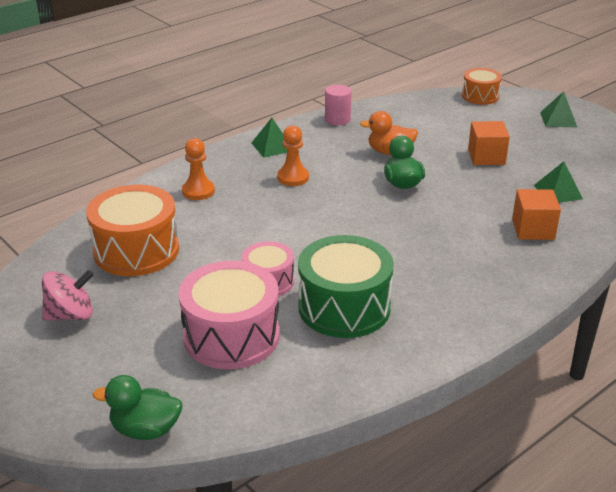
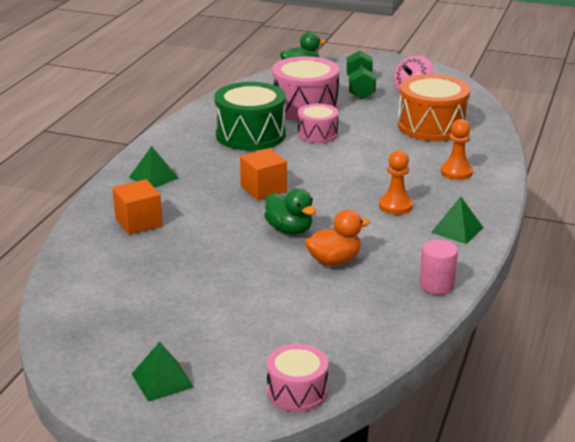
camera: 150 degrees right, 5 degrees down
orange drum [462,68,502,105] -> pink drum [267,344,328,412]
orange cube [468,121,510,165] -> orange cube moved to [240,148,287,200]
green pyramid [534,161,583,203] -> green pyramid moved to [129,146,178,188]
none -> green dumbbell [346,51,376,99]

